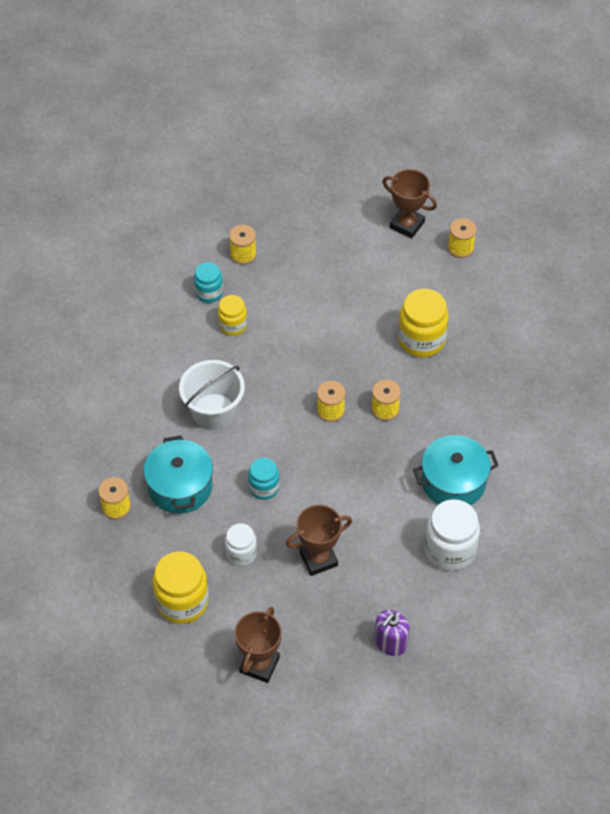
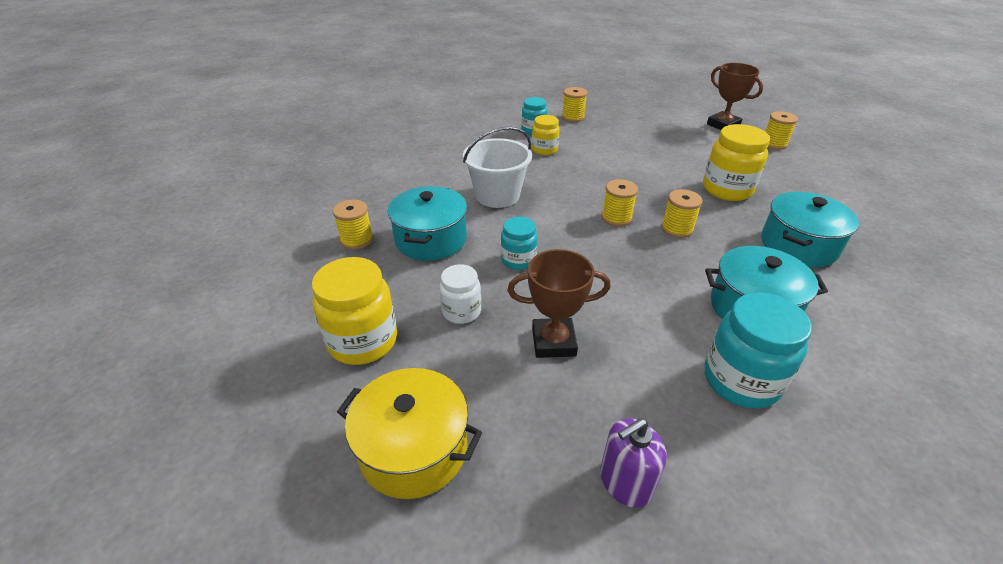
camera: 20 degrees right, 15 degrees down
brown trophy [234,607,282,683] -> yellow pot [337,368,482,499]
white jar [425,499,480,571] -> turquoise jar [705,292,812,409]
none -> turquoise pot [761,192,859,267]

